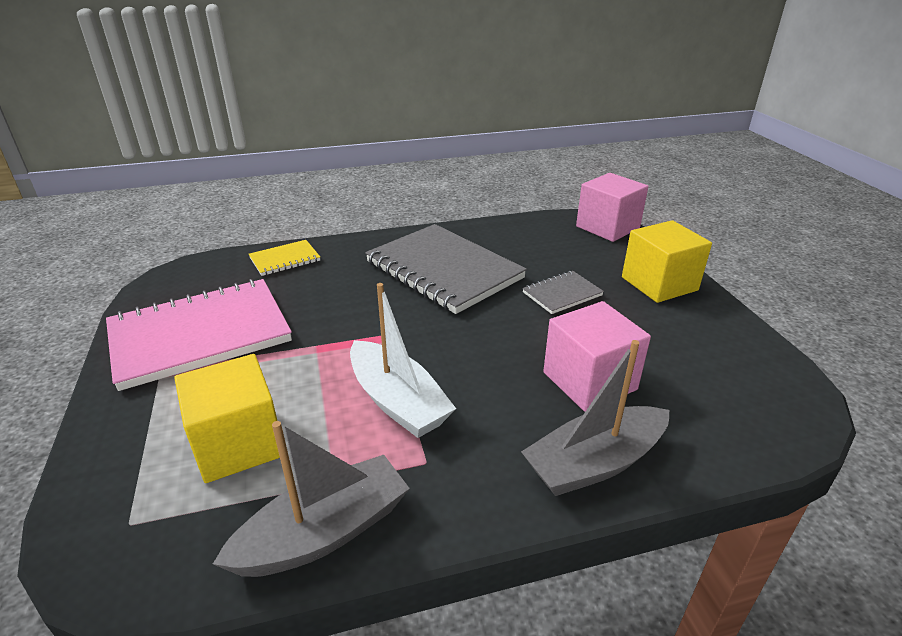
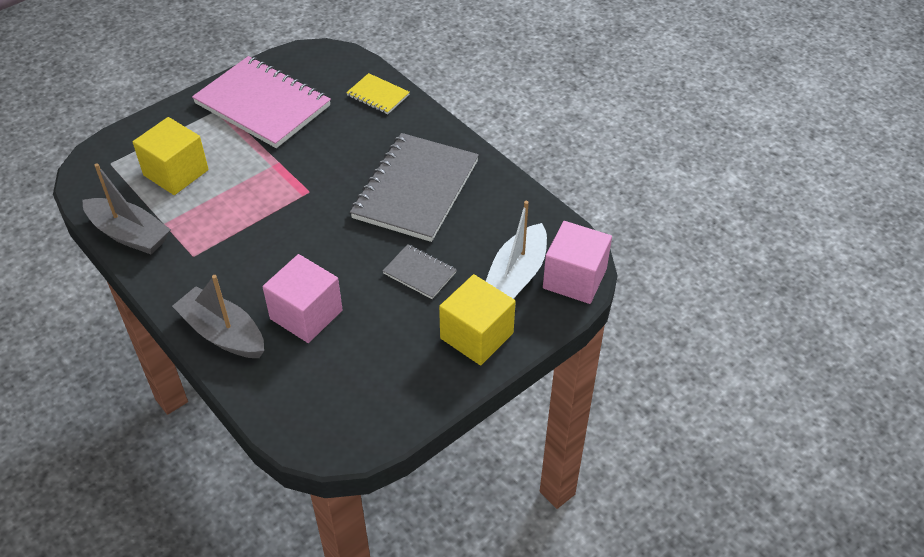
camera: 65 degrees right, 15 degrees up
white boat [350,283,456,438] -> white boat moved to [486,201,547,299]

